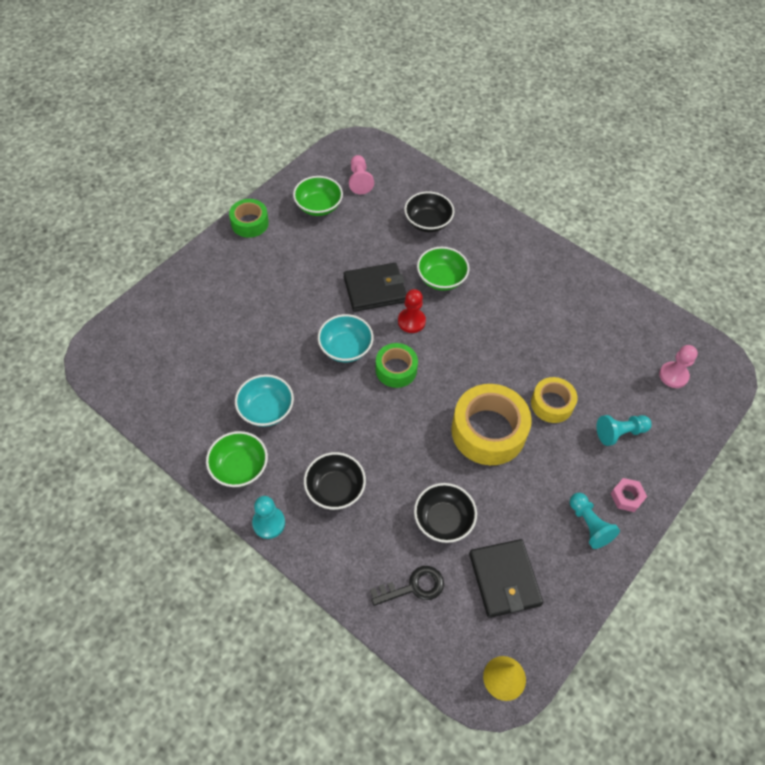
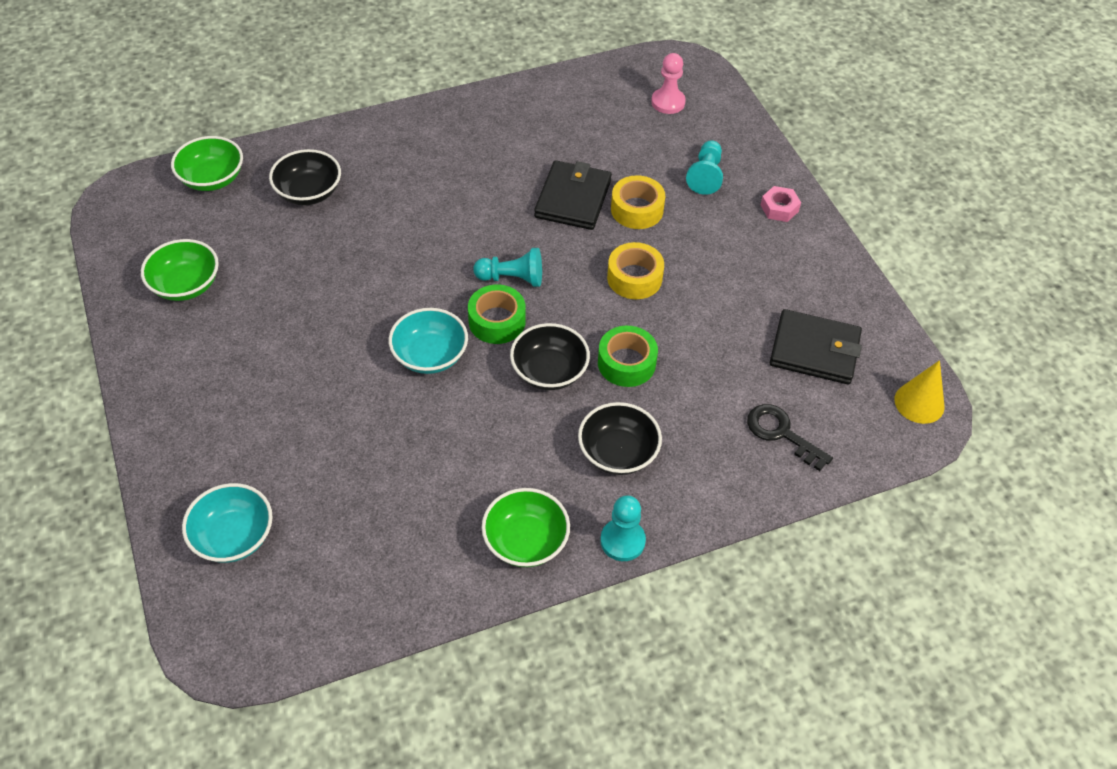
camera: 60 degrees left, 5 degrees down
green tape [229,199,269,238] -> green tape moved to [598,326,658,387]
turquoise bowl [235,374,294,427] -> turquoise bowl moved to [182,483,273,563]
black wallet [343,263,406,312] -> black wallet moved to [534,160,612,230]
pink pawn [349,155,374,194] -> none
black key [370,566,444,606] -> black key turned 60 degrees counterclockwise [747,404,833,471]
red pawn [398,289,426,333] -> none
black bowl [414,483,477,543] -> black bowl moved to [510,323,590,390]
green bowl [417,247,469,291] -> green bowl moved to [171,136,243,191]
yellow tape [451,384,532,465] -> yellow tape [607,242,664,299], size x0.58
turquoise pawn [570,493,620,549] -> turquoise pawn moved to [473,248,542,287]

